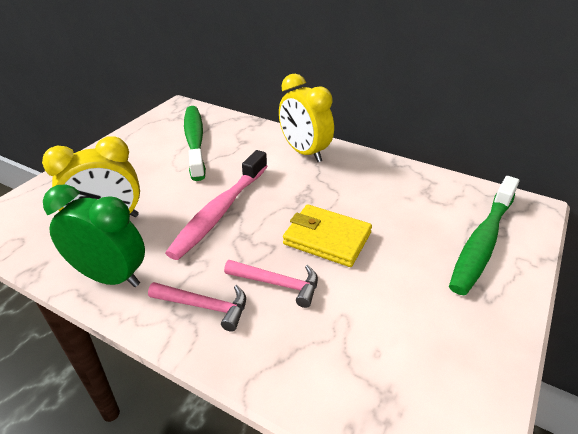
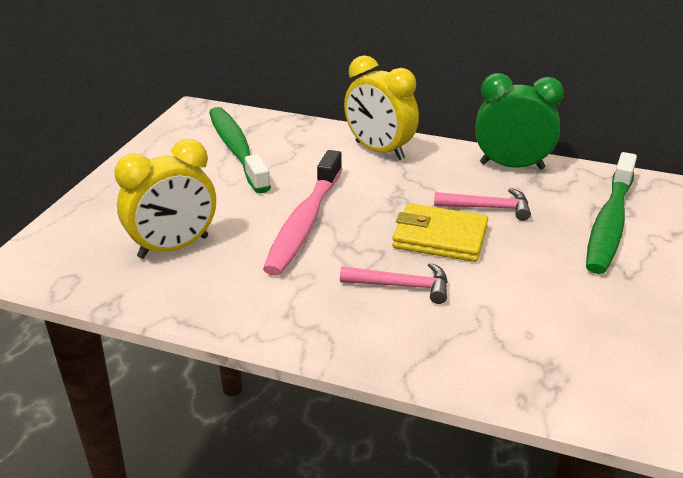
camera: 10 degrees left, 5 degrees down
green clock [43,184,145,287] -> green clock moved to [475,73,564,170]
pink hammer [148,282,246,332] -> pink hammer moved to [434,188,531,221]

